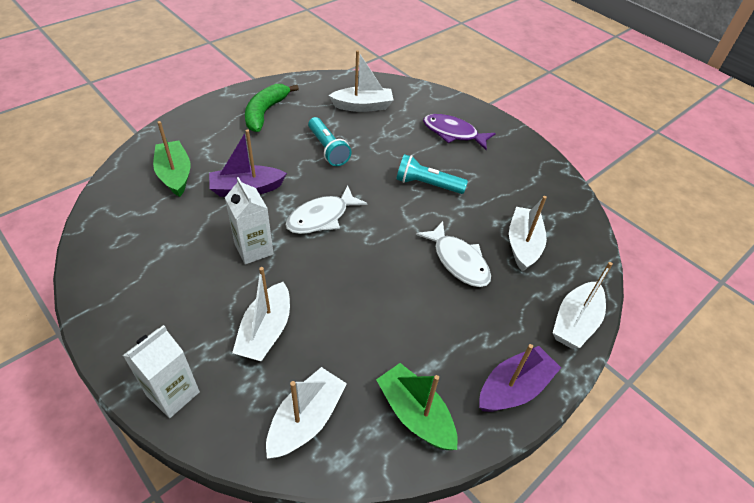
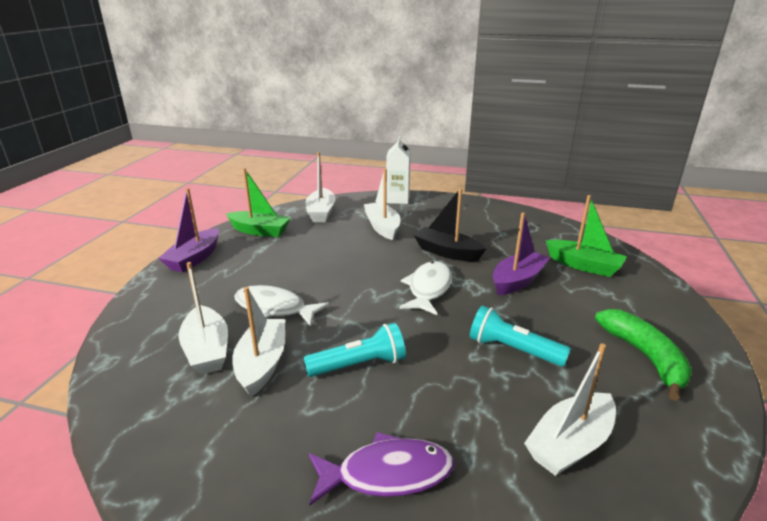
camera: 150 degrees right, 20 degrees down
white carton [225,177,273,264] -> black boat [414,188,486,261]
white boat [553,262,613,349] -> white boat moved to [232,287,285,397]

